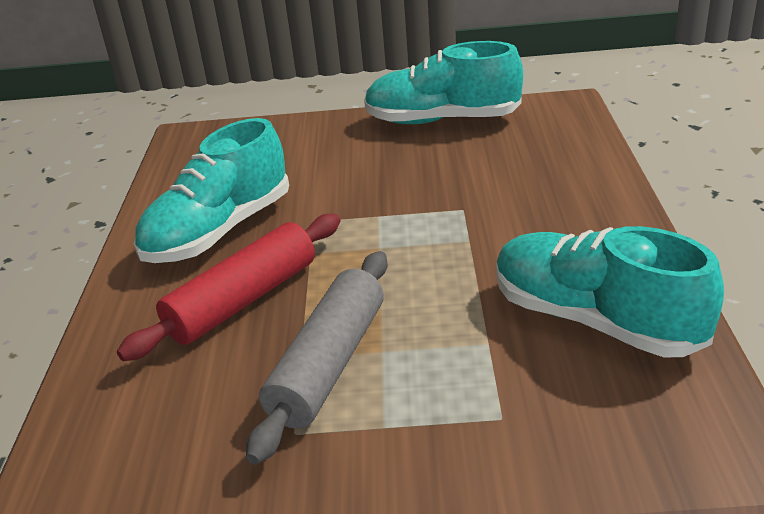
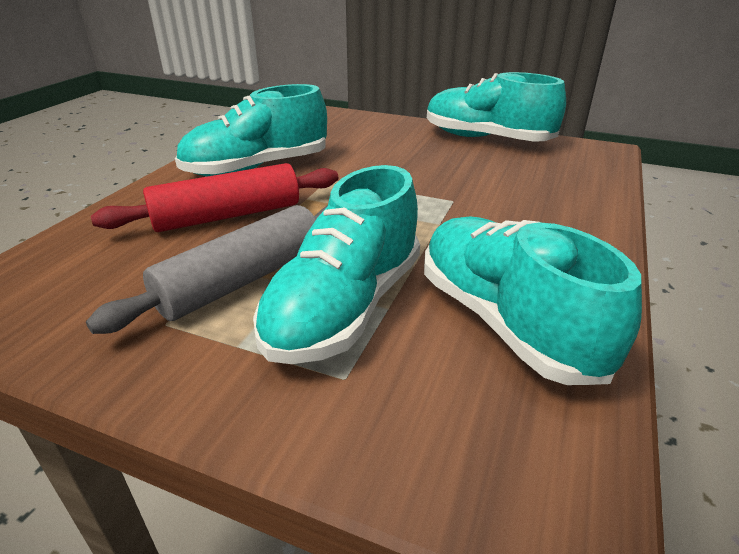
camera: 20 degrees right, 0 degrees up
none -> turquoise shoe [253,165,420,364]

